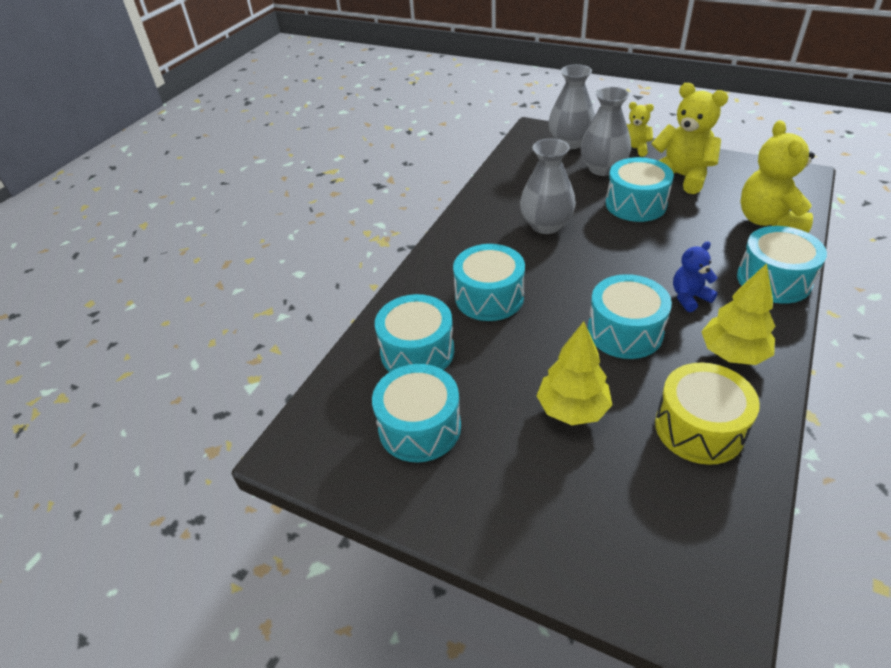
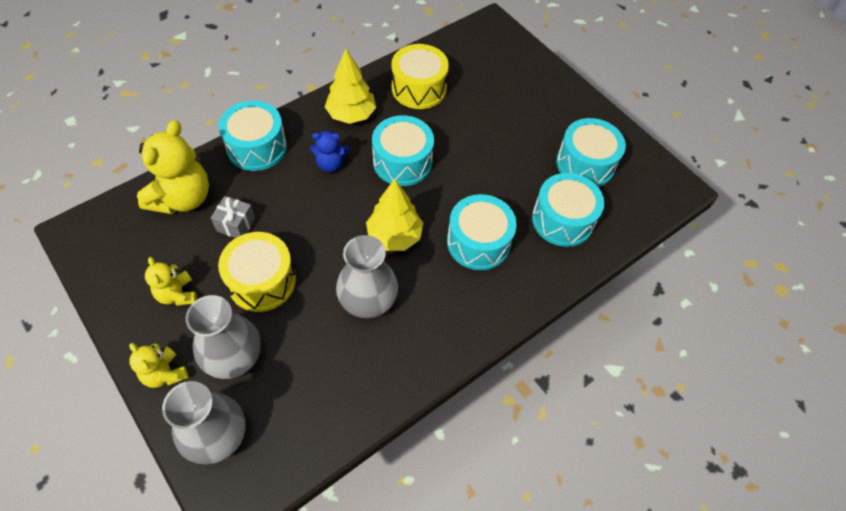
camera: 160 degrees left, 15 degrees up
yellow tree [537,321,612,425] -> yellow tree moved to [366,179,423,251]
turquoise drum [606,157,674,222] -> yellow drum [218,232,296,312]
yellow teddy bear [651,83,728,194] -> yellow teddy bear [145,257,197,306], size x0.55
none -> grey gift [211,196,256,238]

